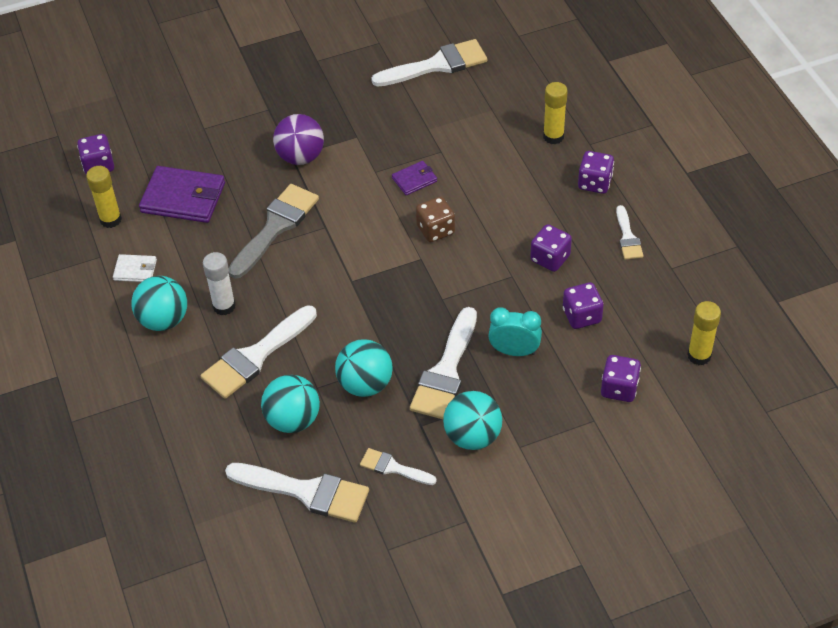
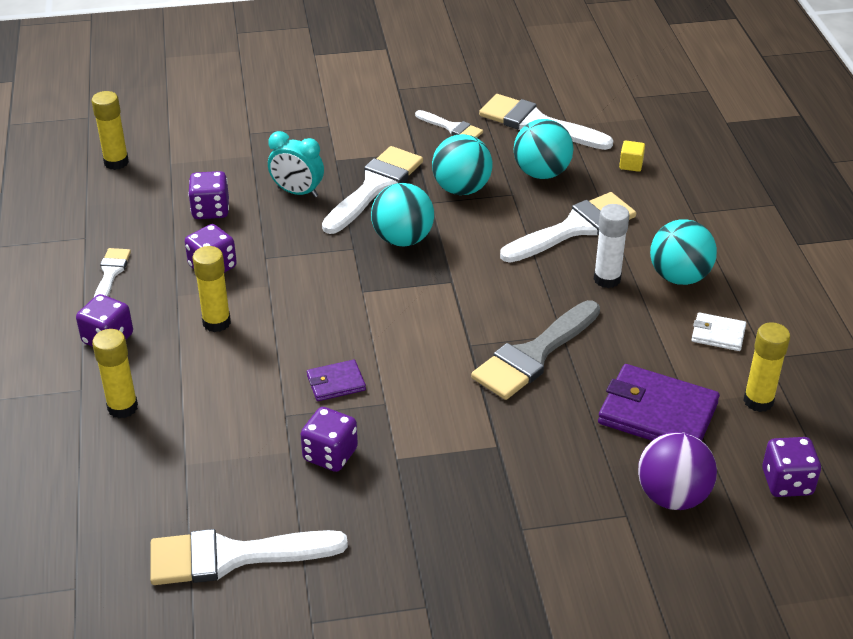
camera: 170 degrees left, 10 degrees down
purple ball [273,114,324,165] -> purple ball moved to [638,432,717,510]
brown dice [416,197,455,242] -> none
turquoise ball [443,391,502,450] -> turquoise ball moved to [371,183,434,247]
purple dice [601,355,641,402] -> purple dice moved to [301,407,358,472]
none -> yellow glue stick [192,246,231,332]
none -> yellow cube [619,141,645,172]

